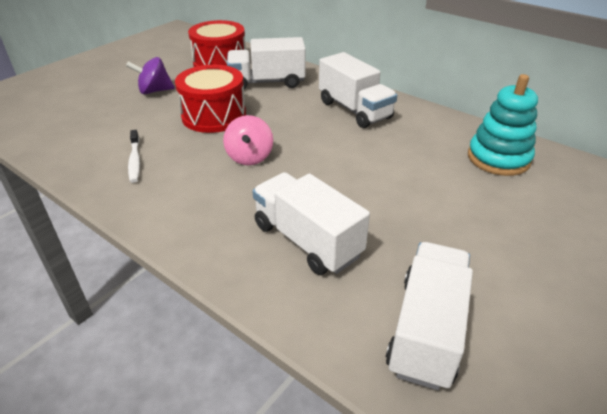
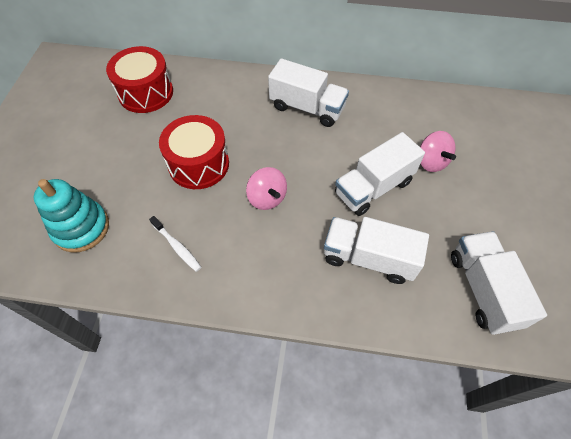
camera: 30 degrees left, 20 degrees up
purple spinning top [126,57,175,94] -> none
white truck [227,37,306,89] -> white truck moved to [335,132,425,216]
turquoise stacking toy [468,74,538,176] -> turquoise stacking toy moved to [34,179,109,252]
none -> pink spinning top [420,131,456,172]

